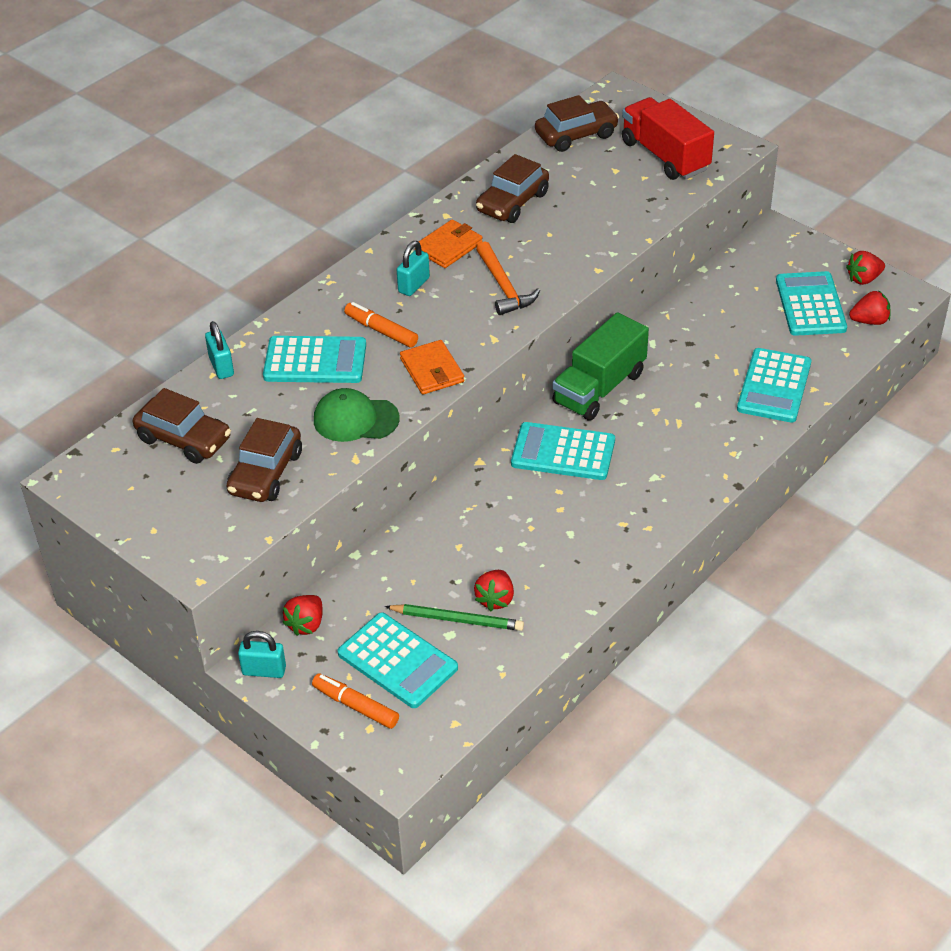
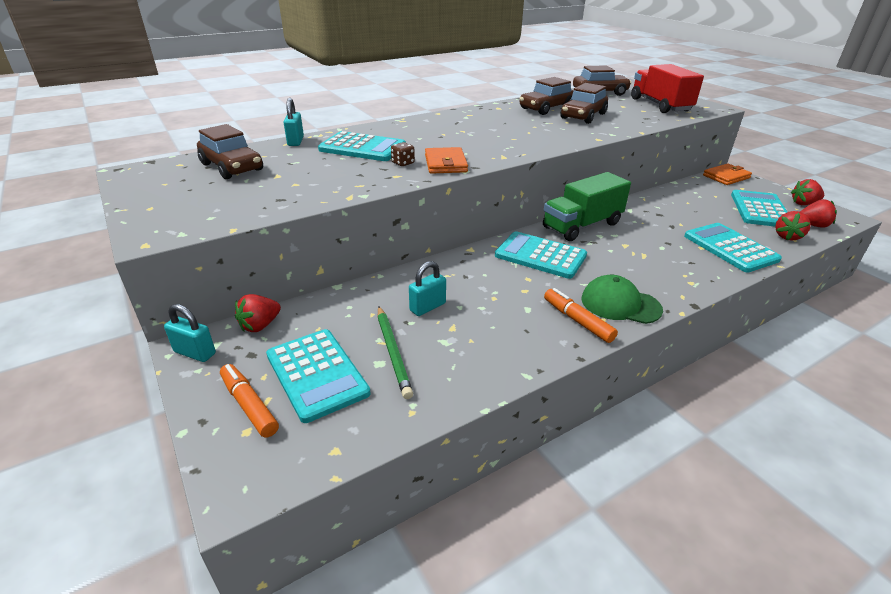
camera: 15 degrees right, 10 degrees down
brown car [227,418,302,502] -> brown car moved to [560,83,608,124]
green cap [314,388,400,442] -> green cap moved to [581,275,663,324]
orange marker [344,302,418,347] -> orange marker moved to [544,288,618,343]
green pencil [385,604,524,631] -> green pencil turned 45 degrees clockwise [378,306,413,399]
turquoise padlock [397,241,430,296] -> turquoise padlock moved to [409,261,446,316]
orange wallet [419,219,483,268] -> orange wallet moved to [703,163,752,185]
red strawberry [474,570,514,611] -> red strawberry moved to [775,211,811,241]
orange hammer [476,241,540,315] -> none
turquoise calculator [737,348,811,423] -> turquoise calculator turned 120 degrees clockwise [684,223,782,272]
none -> brown dice [391,142,415,166]

